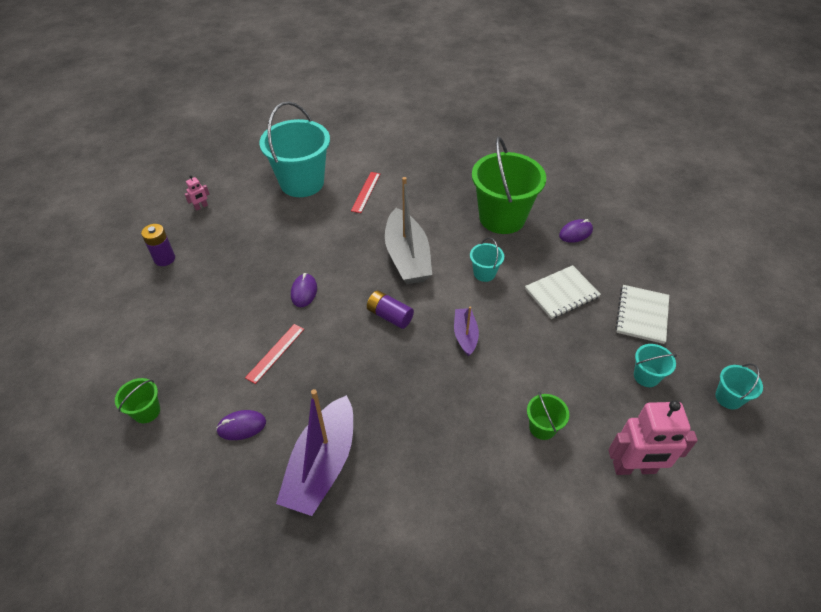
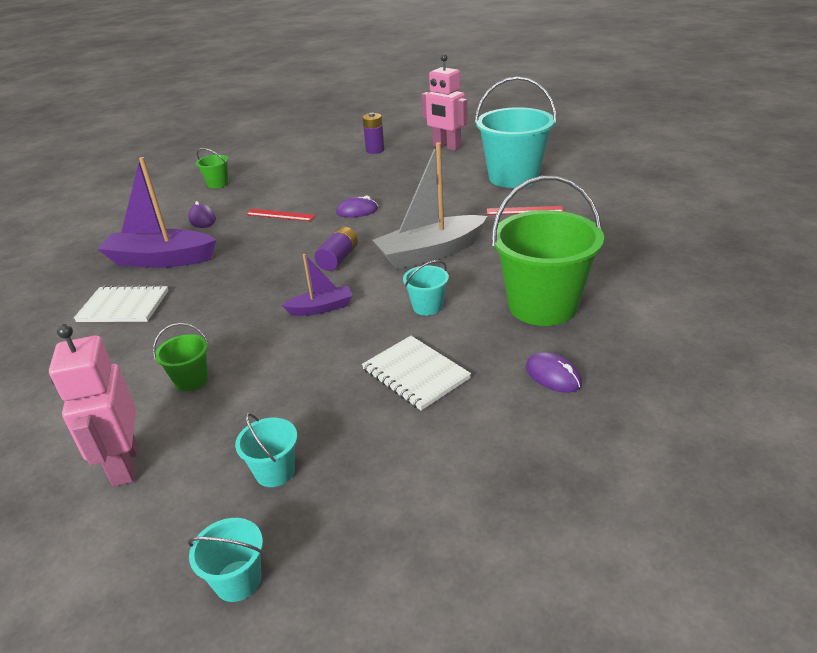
camera: 80 degrees right, 15 degrees down
pink robot [185,175,210,211] -> pink robot [421,54,468,151], size x2.28
white notebook [616,285,669,344] -> white notebook moved to [74,285,168,322]

